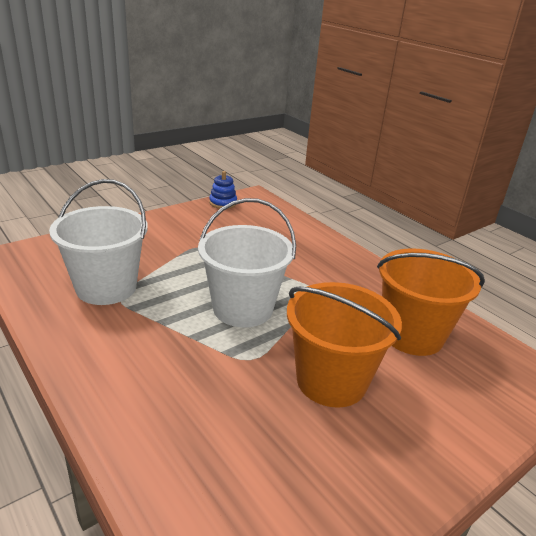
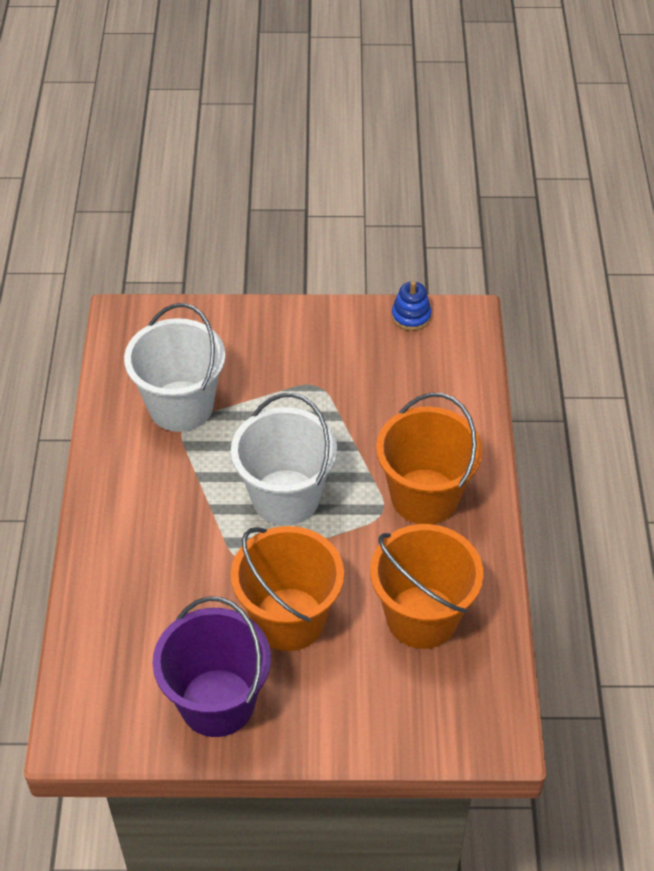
camera: 40 degrees right, 20 degrees up
none -> purple bucket [152,596,271,737]
none -> orange bucket [376,393,483,524]

